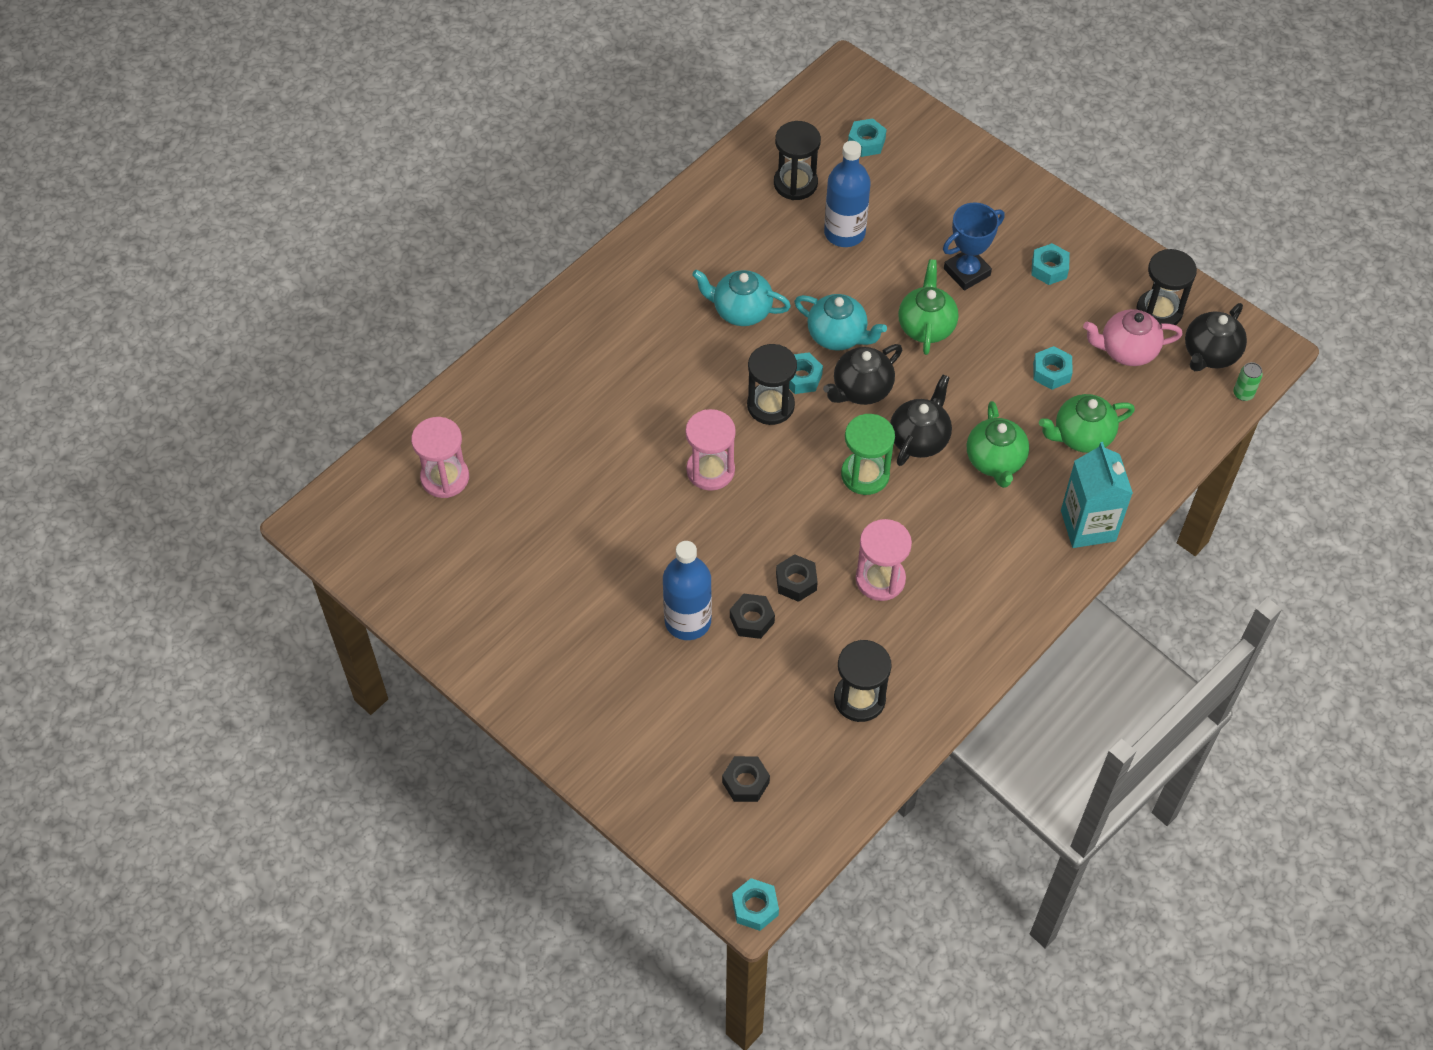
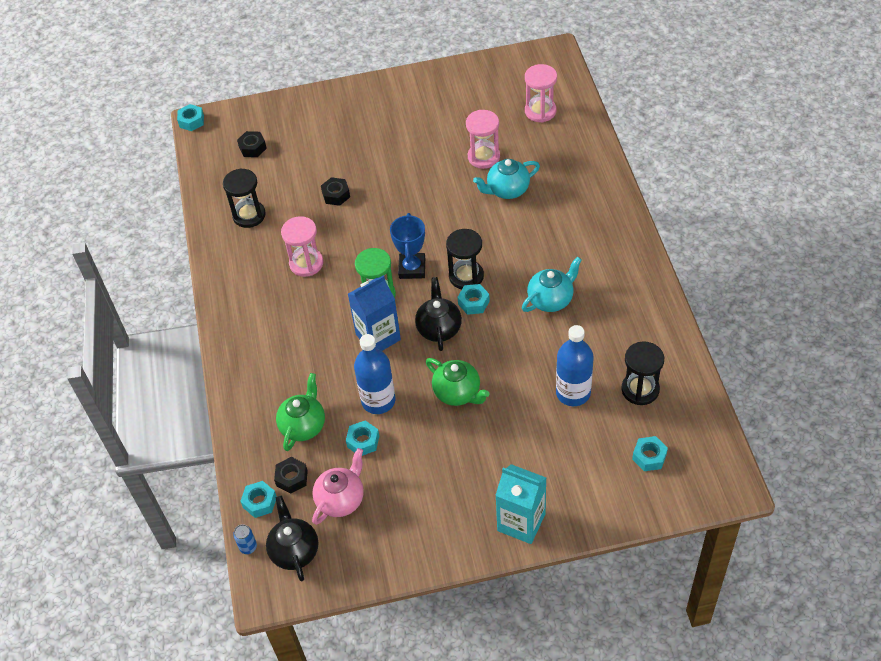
camera: 130 degrees right, 5 degrees down
blue bottle [663,541,712,640] -> blue bottle moved to [354,334,395,414]
pink hourglass [685,409,736,491] -> pink hourglass moved to [466,110,500,169]
black nut [776,554,818,602] -> black nut moved to [274,457,308,494]
turquoise teapot [794,294,887,350] -> turquoise teapot moved to [473,159,540,199]
black teapot [890,375,952,466] -> blue carton [348,275,401,351]
blue trophy [943,203,1005,291] -> blue trophy moved to [390,213,425,279]
green teapot [967,401,1029,488] -> none
turquoise nut [1031,243,1070,285] -> turquoise nut moved to [240,481,277,518]
turquoise carton [1061,442,1133,548] -> turquoise carton moved to [495,464,546,544]
black hourglass [1136,249,1197,325] -> none
green can [1233,362,1263,401] -> blue can [233,524,257,554]

